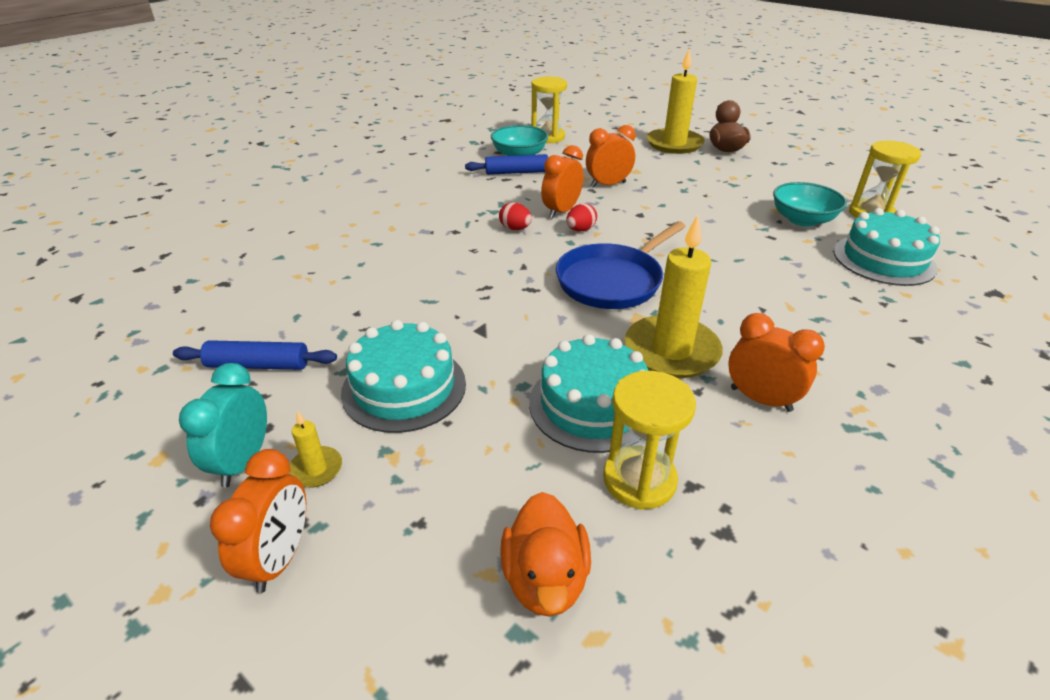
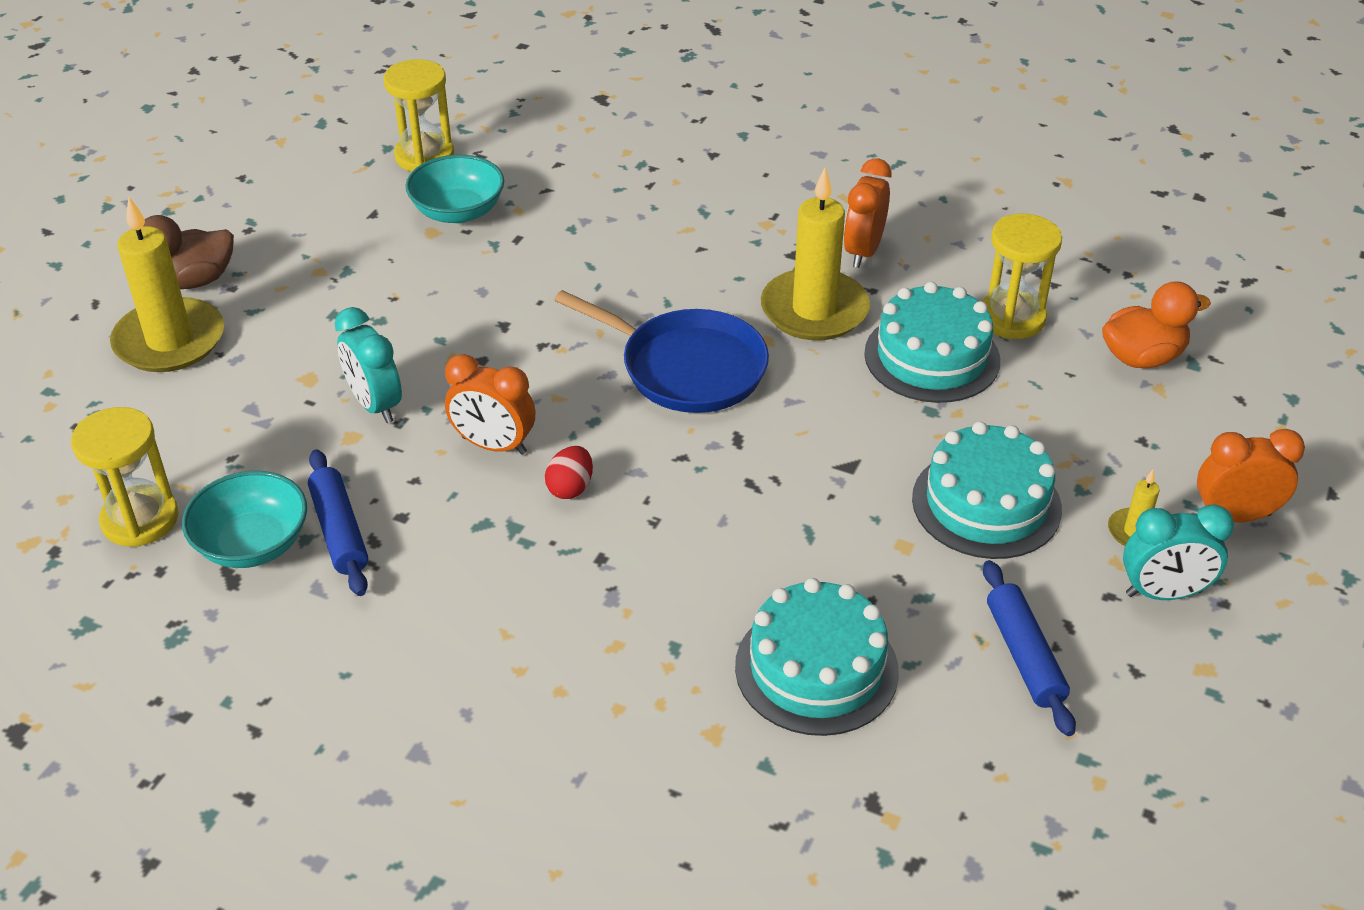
camera: 105 degrees left, 5 degrees up
red egg [566,203,597,232] -> none
orange clock [586,125,635,188] -> turquoise clock [335,307,402,423]
turquoise cake [834,208,940,286] -> turquoise cake moved to [735,578,899,736]

